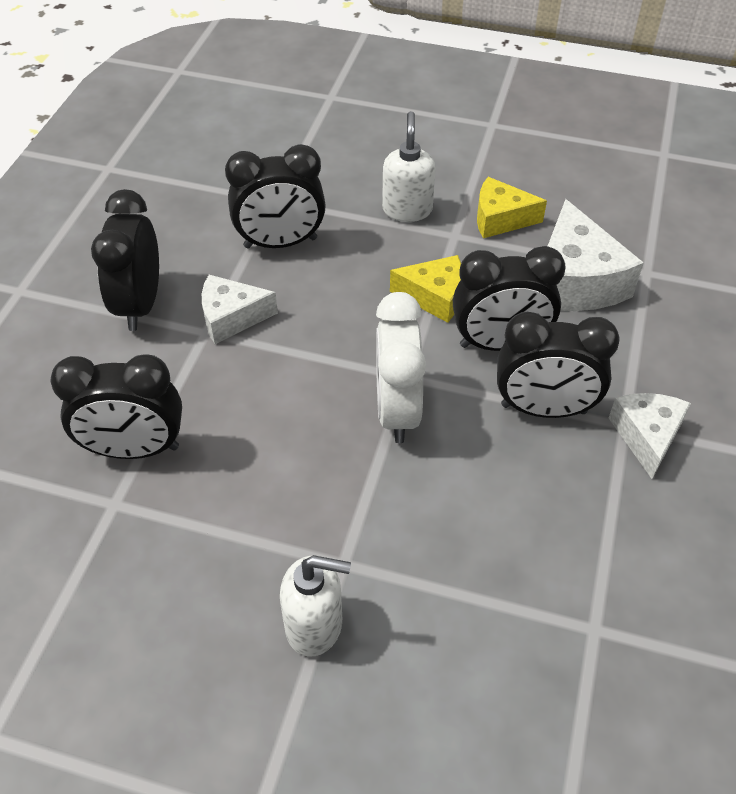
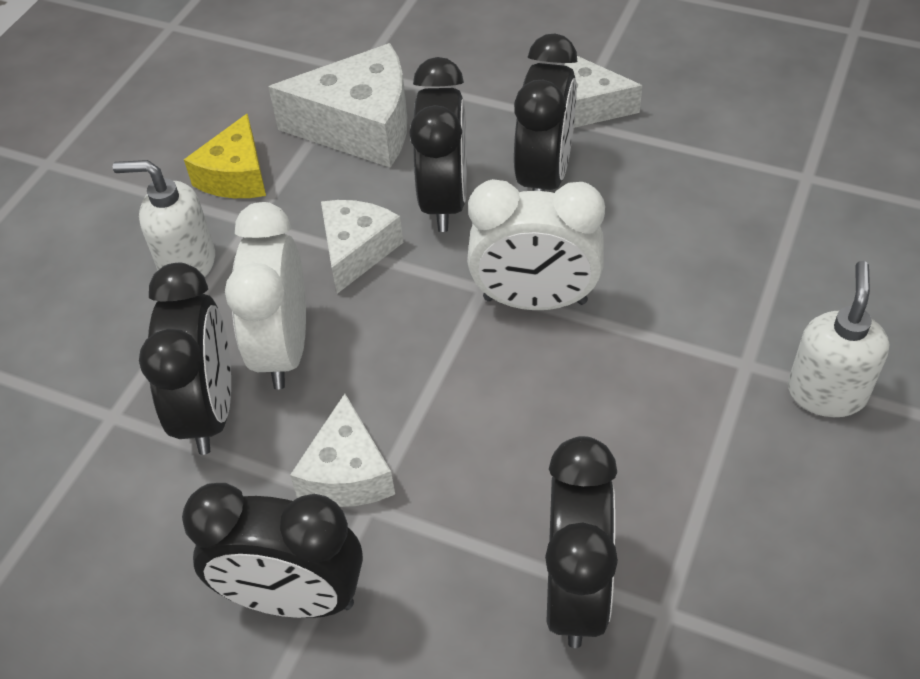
camera: 80 degrees left, 0 degrees up
yellow cheese [390,255,461,323] -> white cheese [321,200,403,294]
none -> white clock [225,202,306,389]

